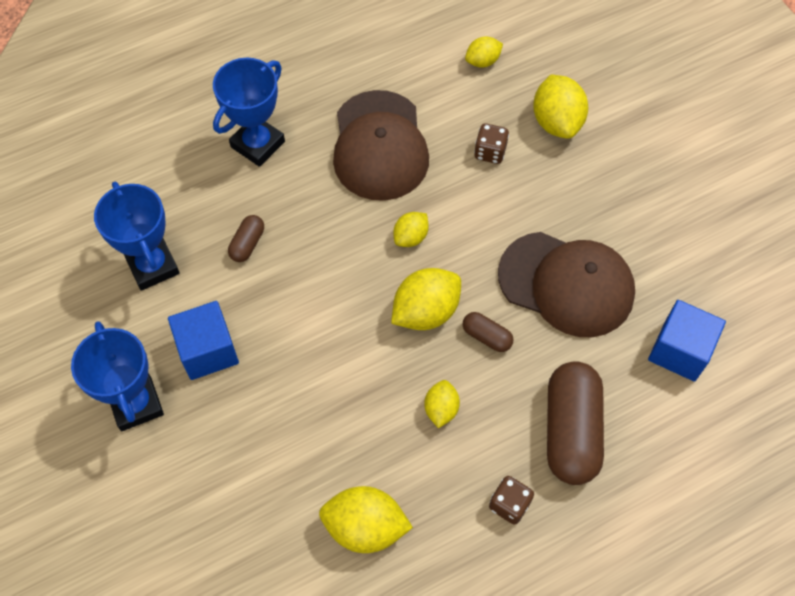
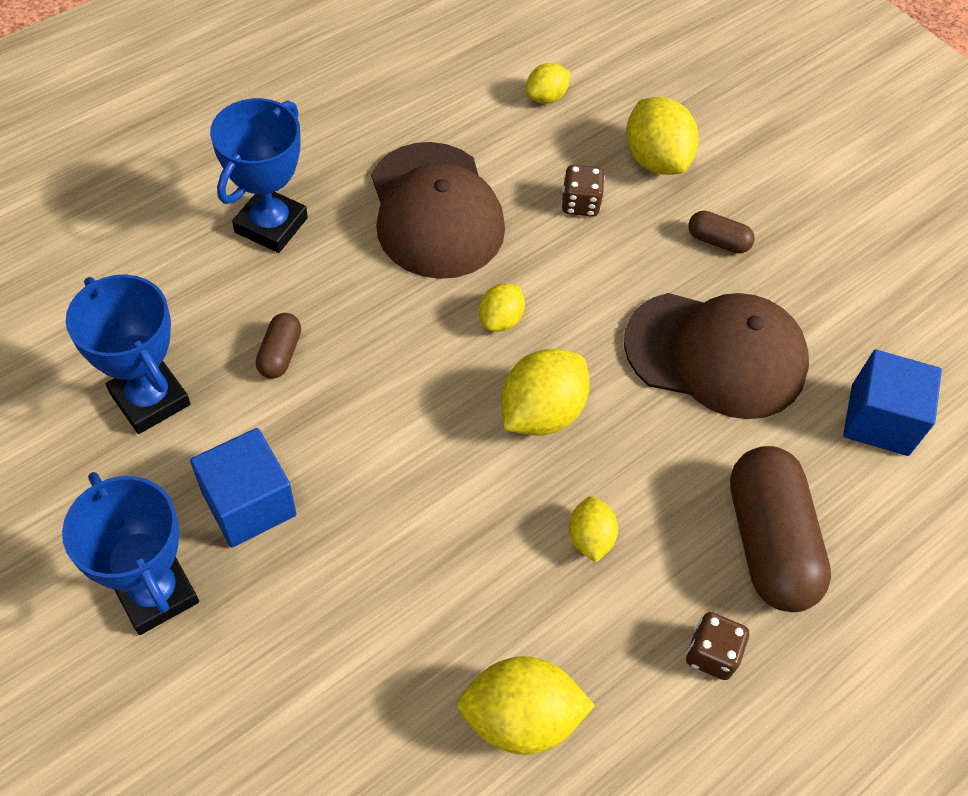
camera: 15 degrees left, 5 degrees down
brown capsule [462,312,514,352] -> brown capsule moved to [688,211,755,254]

